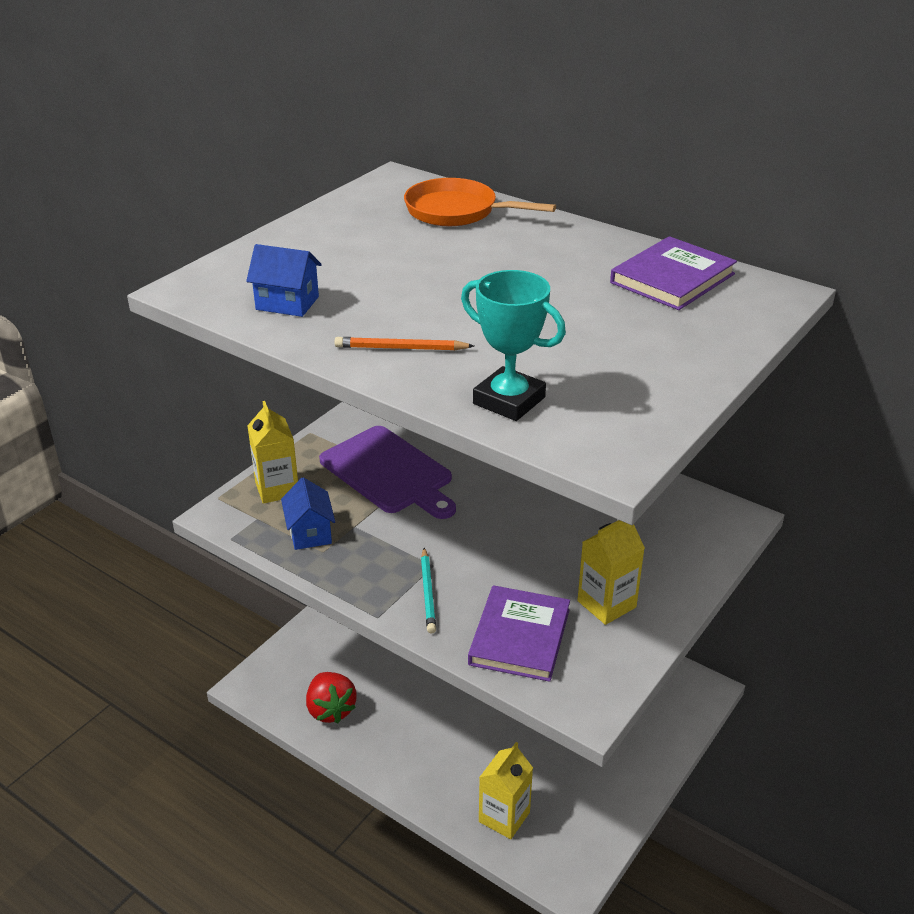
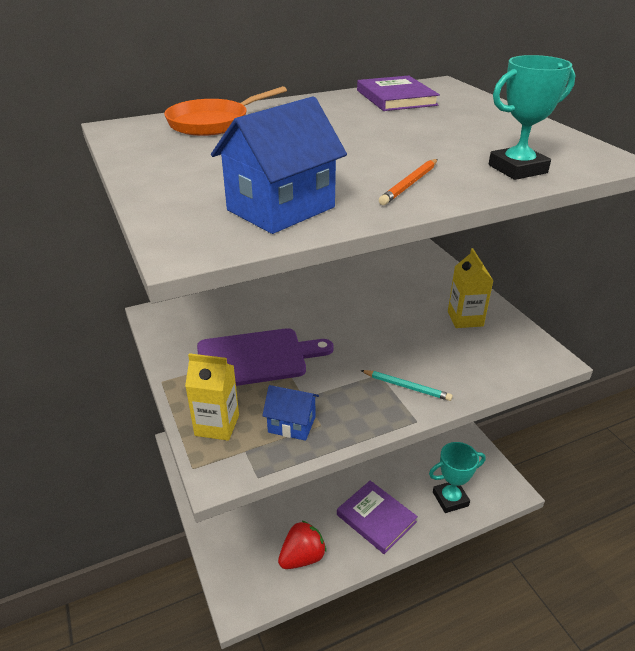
camera: 60 degrees left, 0 degrees up
blue house [246,244,322,317] -> blue house [211,96,347,234], size x1.61
red strawberry [306,672,356,723] -> red strawberry turned 45 degrees counterclockwise [278,521,326,569]
purple book [468,585,570,682] -> purple book moved to [337,480,418,554]
yellow carton [479,742,533,839] -> turquoise trophy [429,442,486,513]

